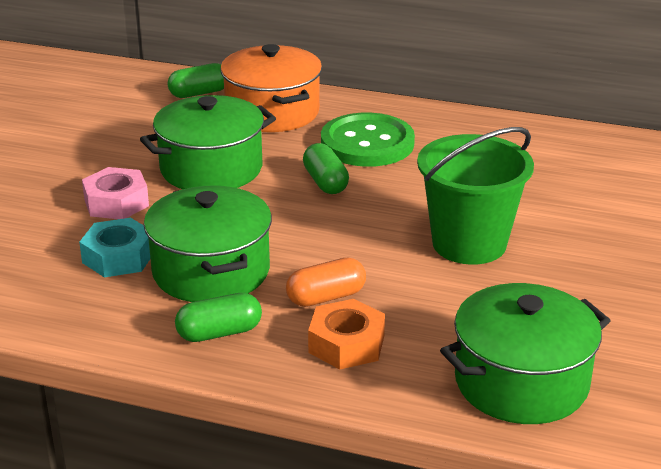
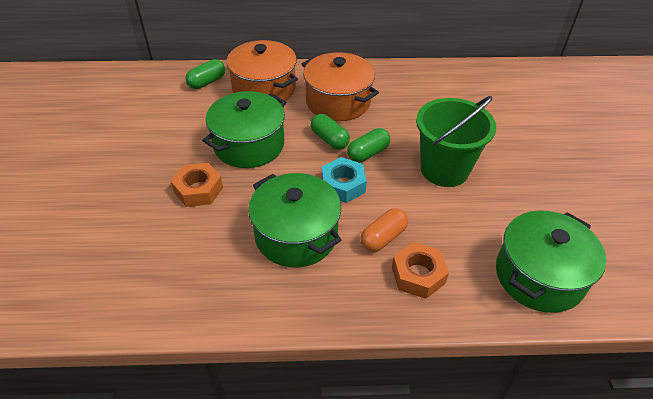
camera: 20 degrees left, 15 degrees up
turquoise nut [79,218,150,278] -> turquoise nut moved to [322,157,367,203]
pink nut [82,167,149,219] -> orange nut [171,163,223,207]
green capsule [175,293,262,342] -> green capsule moved to [347,128,390,162]
green button [321,113,415,167] -> orange pot [302,52,379,121]

